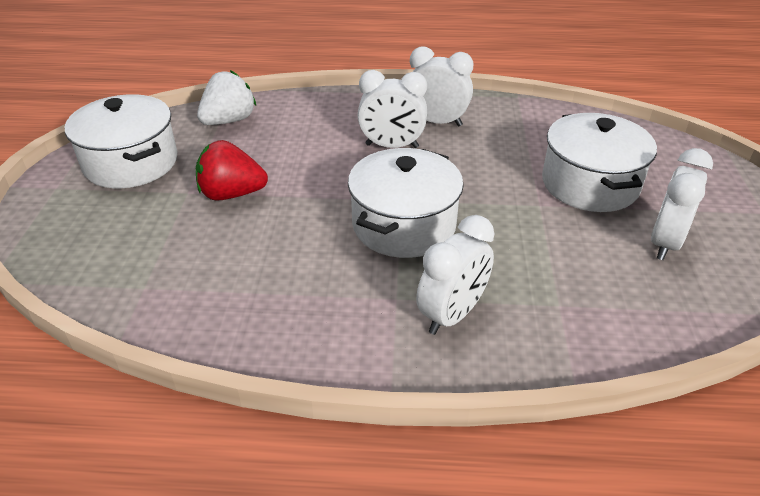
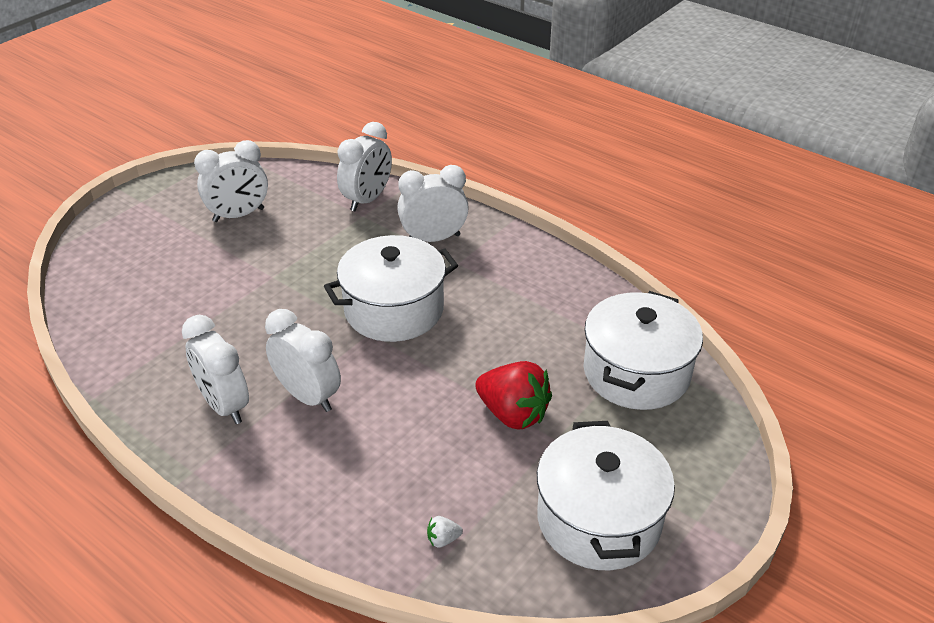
camera: 145 degrees left, 0 degrees up
white strawberry [197,70,256,125] -> white strawberry [427,516,463,548], size x0.40
white pot [542,113,657,212] -> white pot moved to [584,291,703,410]
none -> white clock [337,122,392,211]

